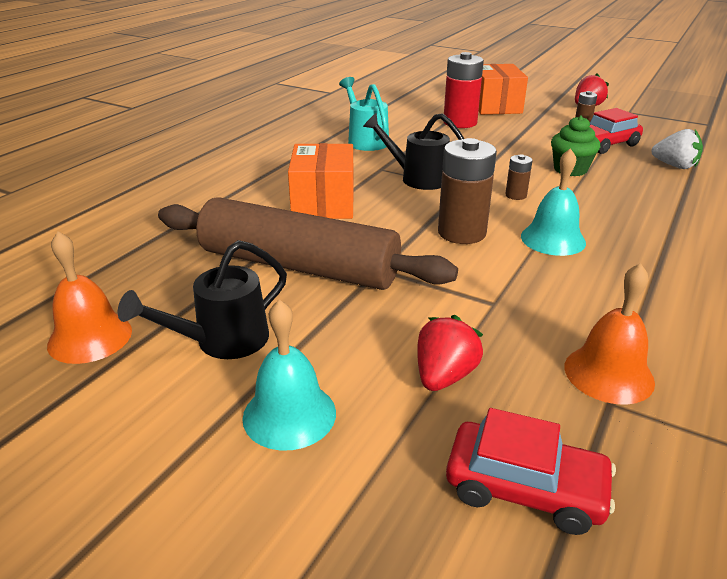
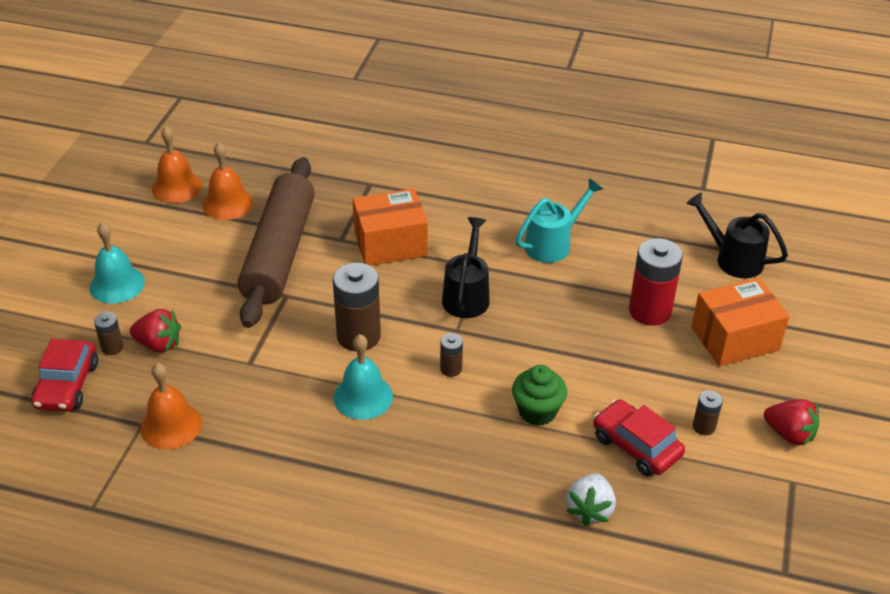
camera: 75 degrees right, 10 degrees up
black watering can [118,240,287,359] -> black watering can moved to [686,193,788,278]
none -> brown battery [94,312,123,355]
none -> orange bell [202,142,253,220]

